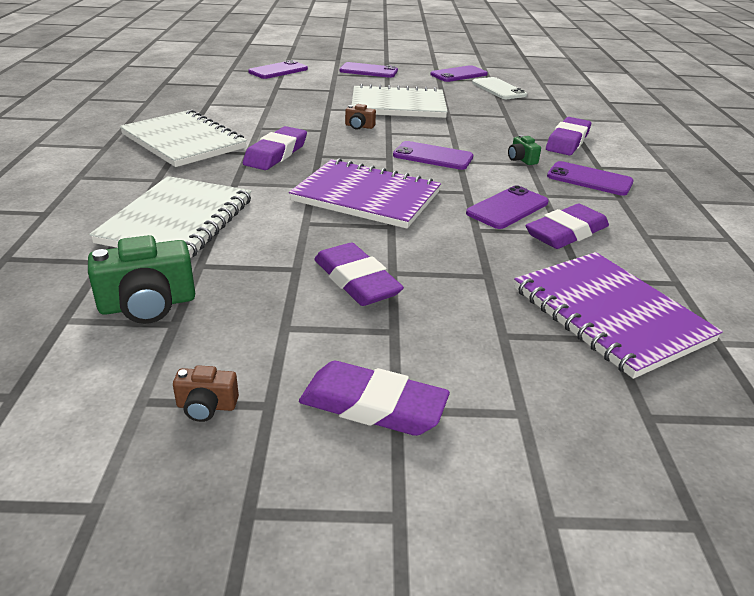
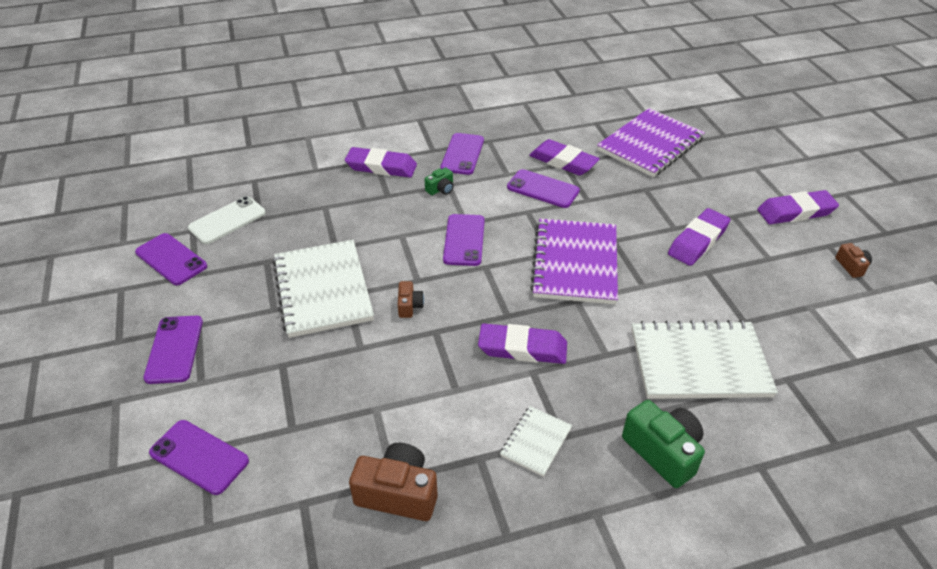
camera: 105 degrees left, 10 degrees up
green camera [88,235,195,324] -> green camera moved to [622,400,705,488]
white notebook [120,110,247,167] -> white notebook [500,406,572,477], size x0.48
purple eraser [299,361,450,436] -> purple eraser turned 75 degrees clockwise [757,190,839,224]
none -> brown camera [349,443,438,521]

